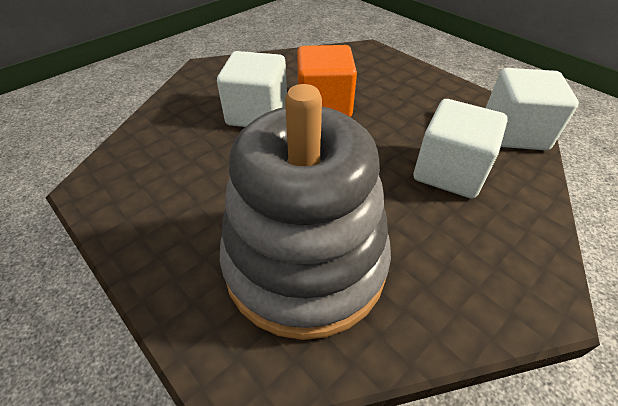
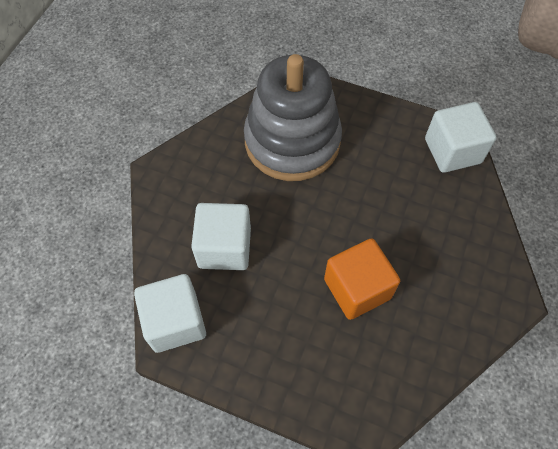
camera: 155 degrees right, 15 degrees up
white cube [217,51,287,127] -> white cube moved to [425,102,497,173]

